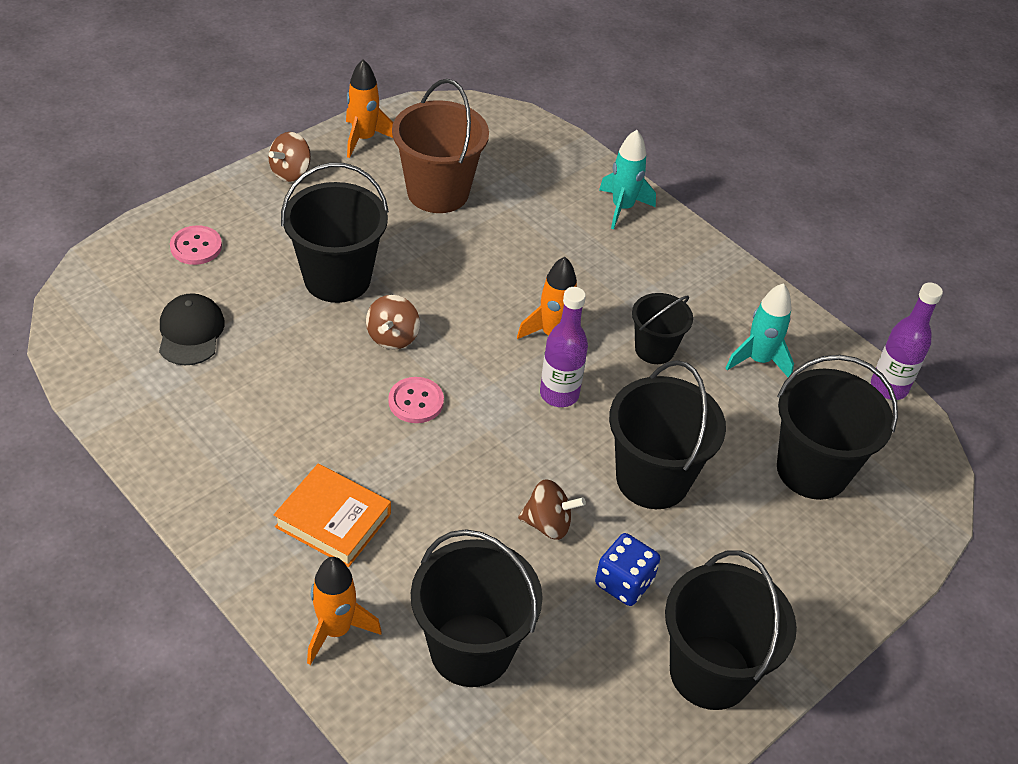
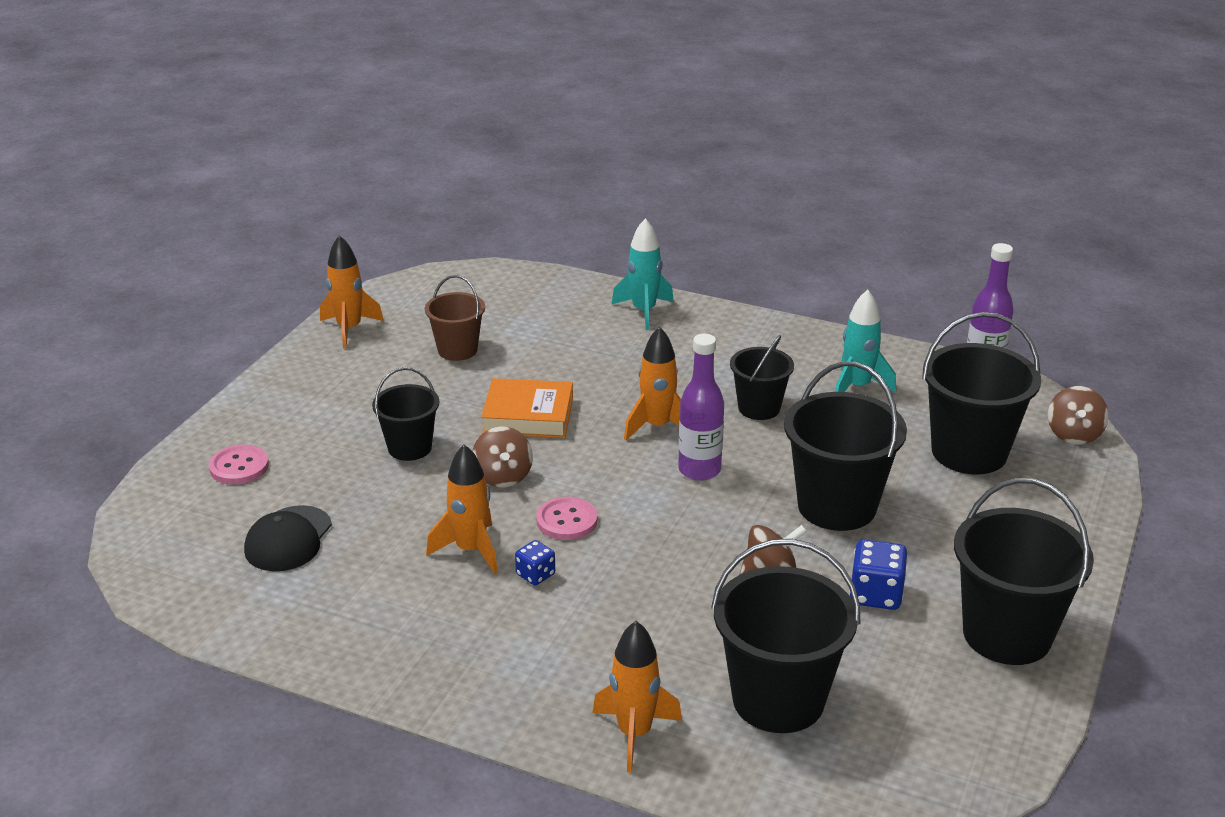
camera: 20 degrees left, 15 degrees down
black cap [159,293,225,365] -> black cap turned 135 degrees counterclockwise [244,505,332,571]
brown spinning top [268,132,311,182] -> brown spinning top moved to [1048,386,1109,445]
orange book [274,464,391,567] -> orange book moved to [481,378,573,438]
black bucket [281,163,389,303] -> black bucket [372,367,439,461], size x0.59
brown bucket [392,79,489,213] -> brown bucket [425,275,485,361], size x0.59
none -> orange rocket [426,444,498,574]
none -> blue dice [515,540,555,585]

